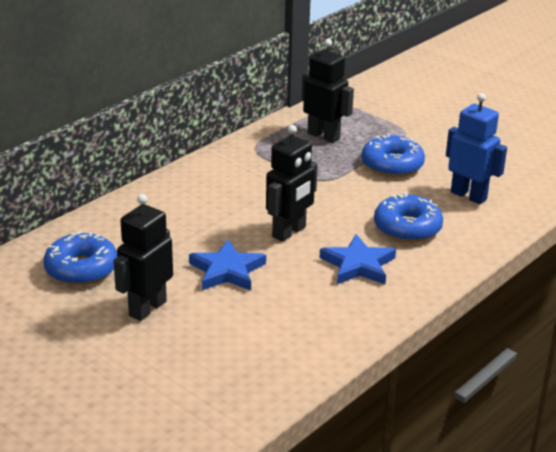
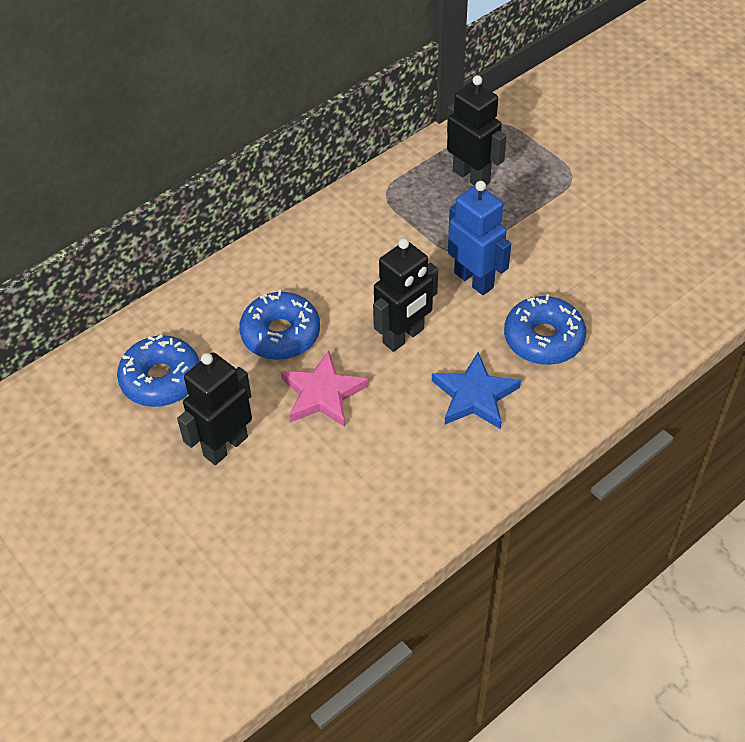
camera: 10 degrees right, 20 degrees up
blue star [189,240,266,290] -> pink star [281,350,369,427]
blue donut [362,133,425,177] -> blue donut moved to [239,290,320,360]
blue robot [446,93,507,204] -> blue robot moved to [448,181,511,295]

